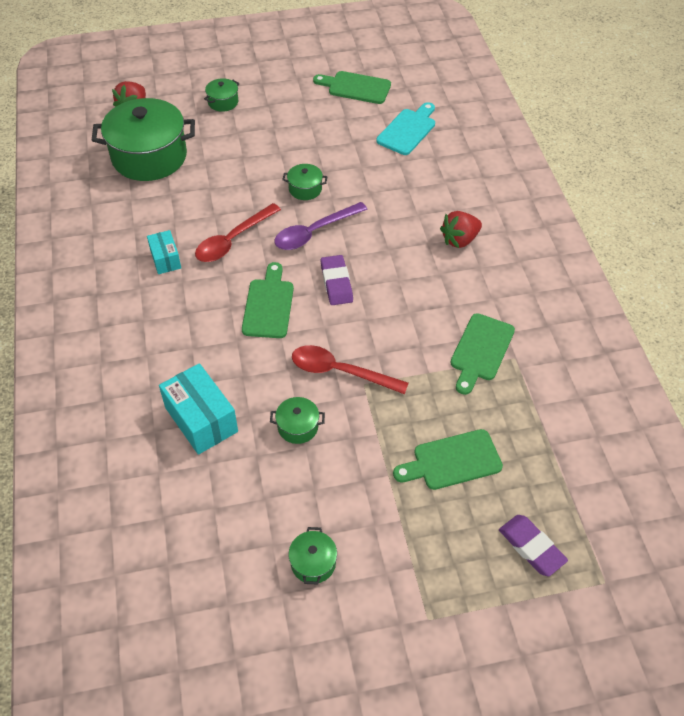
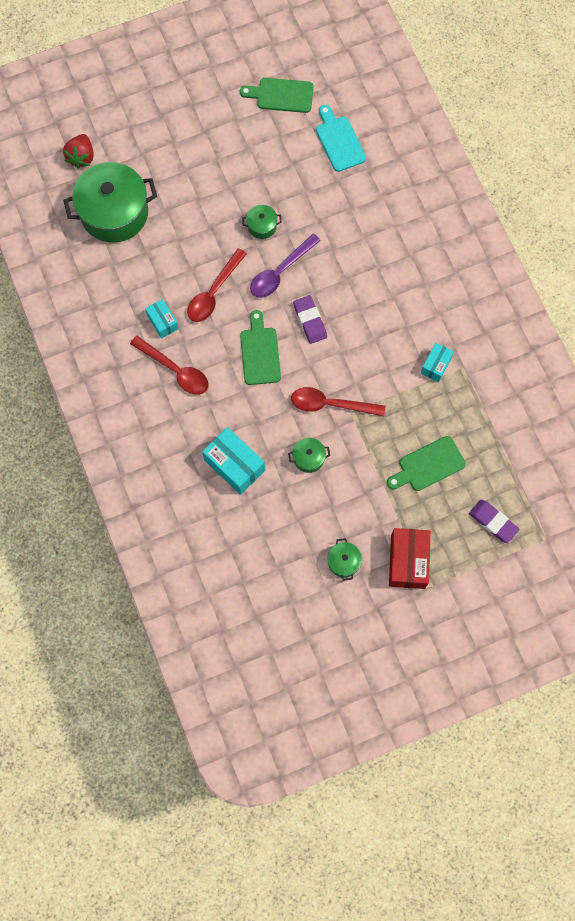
camera: 10 degrees left, 20 degrees up
green pot [204,78,240,112] -> none
turquoise cutting board [376,102,435,155] -> turquoise cutting board turned 45 degrees counterclockwise [316,105,366,172]
red strawberry [440,211,482,248] -> none
green cutting board [450,313,515,395] -> turquoise box [421,343,454,382]
none -> red spoon [130,336,209,395]
none -> red box [389,528,431,589]

